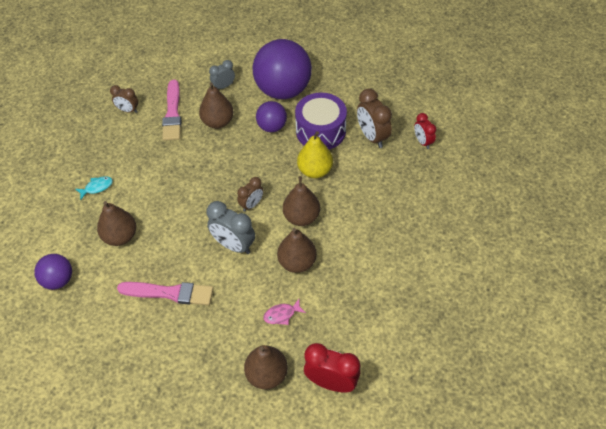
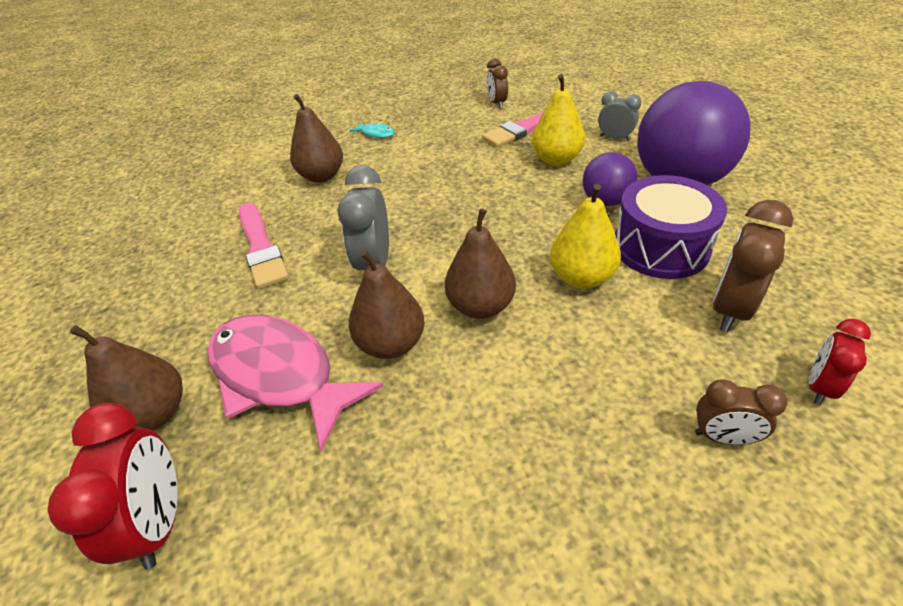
camera: 60 degrees right, 10 degrees down
purple ball [34,254,72,290] -> none
brown pear [199,83,234,129] -> yellow pear [532,74,585,166]
brown clock [237,177,264,212] -> brown clock moved to [695,379,788,445]
pink fish [263,299,306,325] -> pink fish [207,315,384,451], size x2.49

